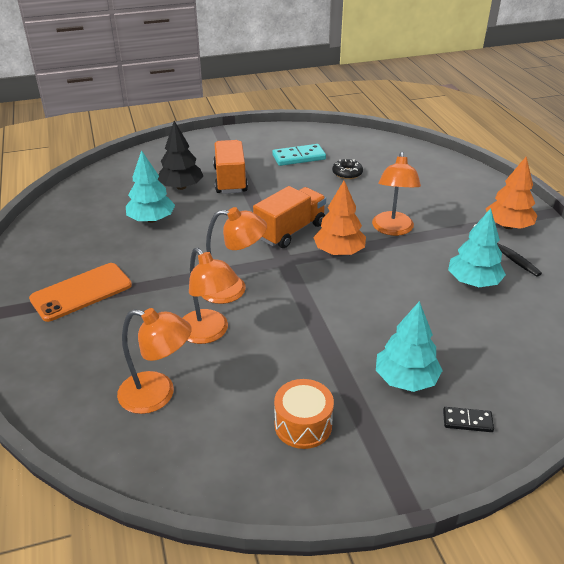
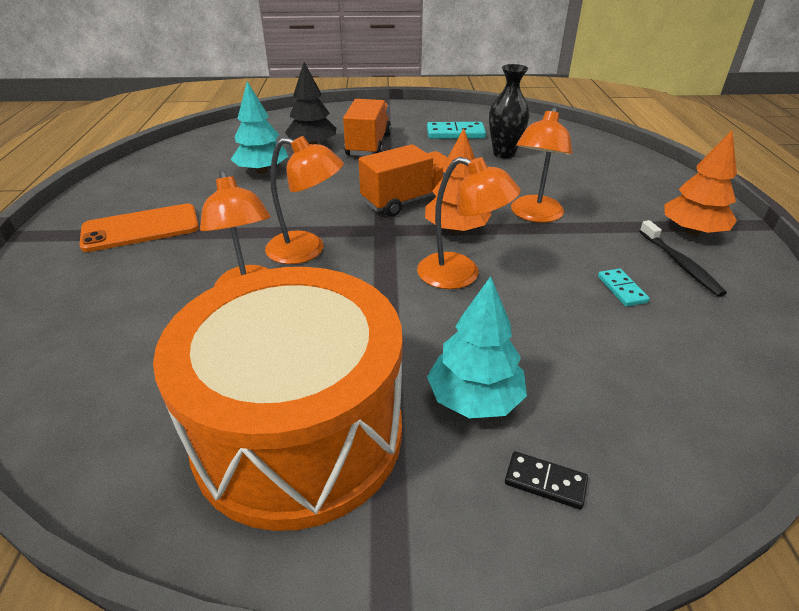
camera: 15 degrees right, 0 degrees up
orange lamp [117,308,192,414] -> orange lamp moved to [417,157,521,289]
orange drum [274,379,334,449] -> orange drum [153,267,402,531], size x2.46
black donut [332,159,363,179] -> black vase [489,64,530,158]
turquoise tree [448,208,506,287] -> turquoise domino [598,269,650,307]

